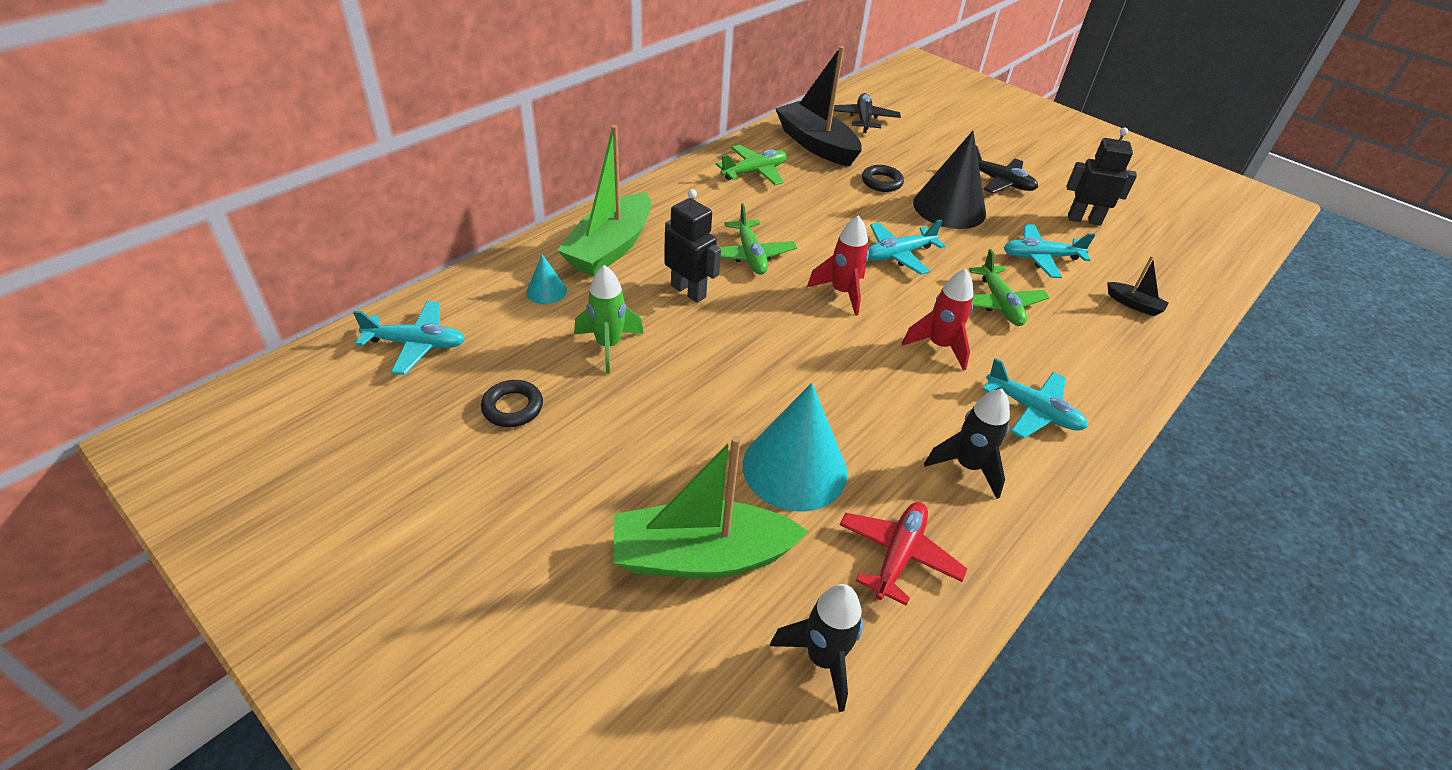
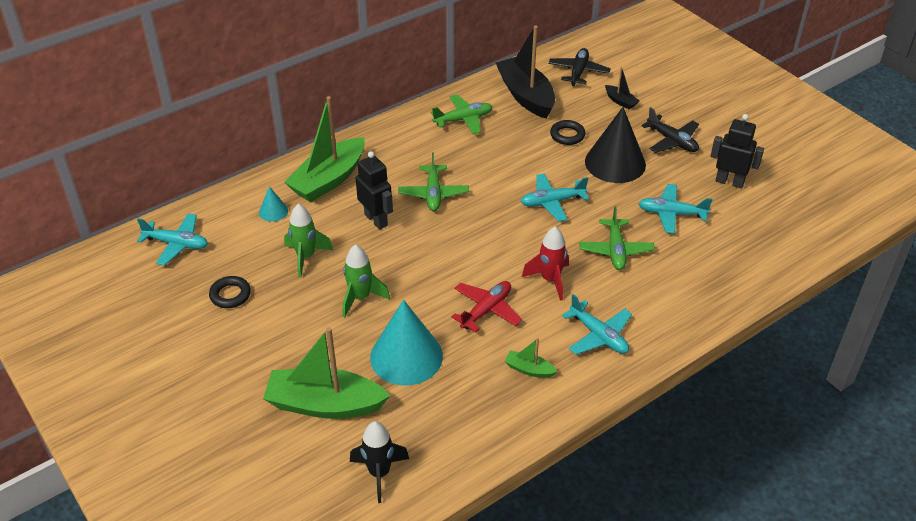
camera: 15 degrees right, 0 degrees up
red rocket [807,215,869,316] -> none
red plane [839,502,967,606] -> red plane moved to [451,281,522,332]
black rocket [924,389,1010,499] -> green boat [505,338,558,378]
black boat [1107,256,1169,316] -> black boat moved to [605,67,639,109]
none -> green rocket [343,245,390,317]

